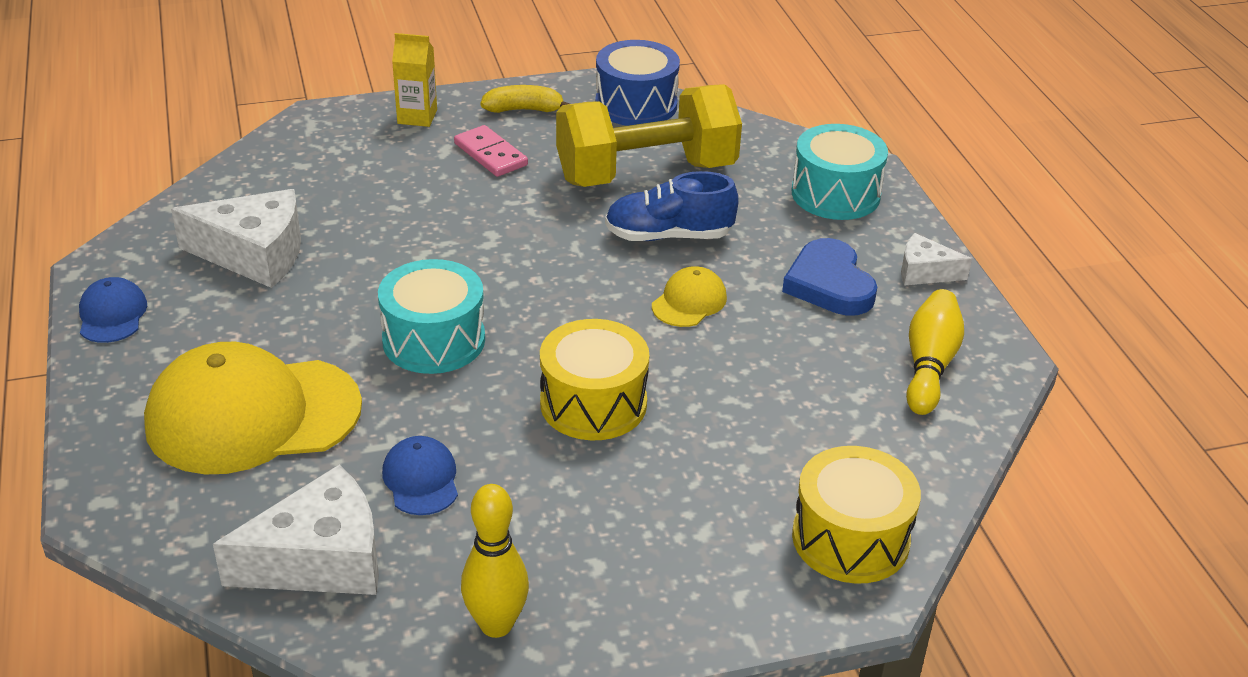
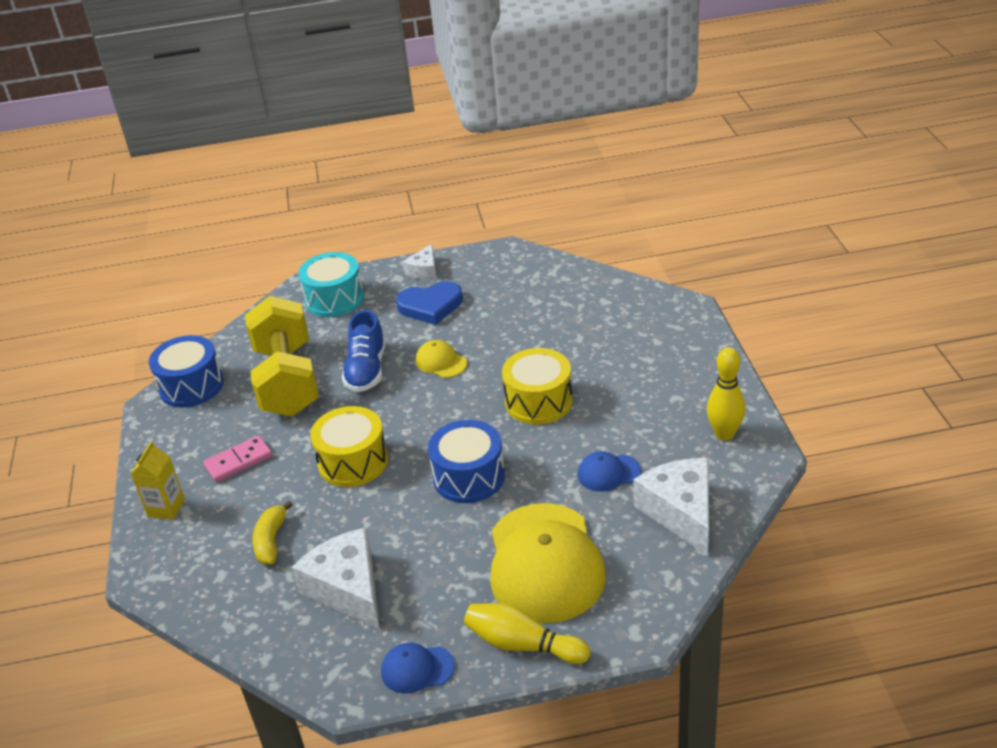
camera: 80 degrees left, 0 degrees up
white cheese [171,189,301,288] -> white cheese turned 45 degrees counterclockwise [291,528,380,630]
turquoise drum [378,259,485,374] -> blue drum [428,420,505,503]
yellow banana [480,85,570,113] -> yellow banana moved to [252,501,293,565]
yellow drum [792,446,921,584] -> yellow drum moved to [310,406,388,487]
yellow bowling pin [906,289,964,415] -> yellow bowling pin moved to [464,603,590,664]

